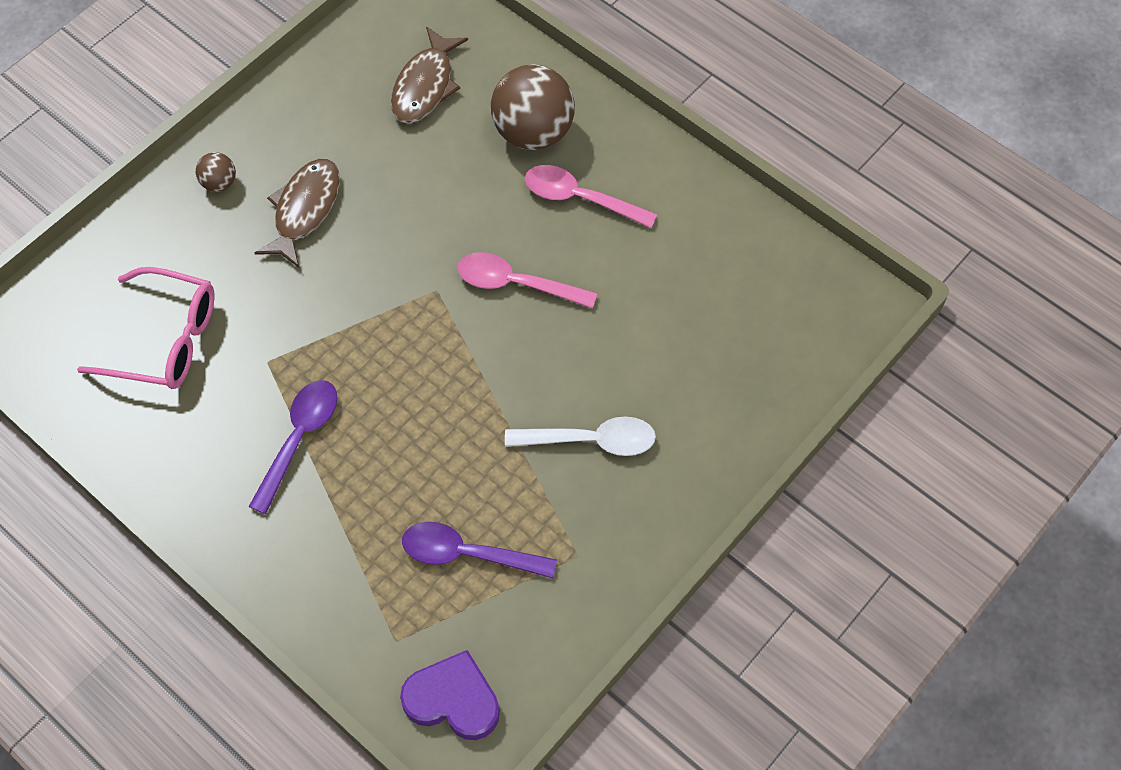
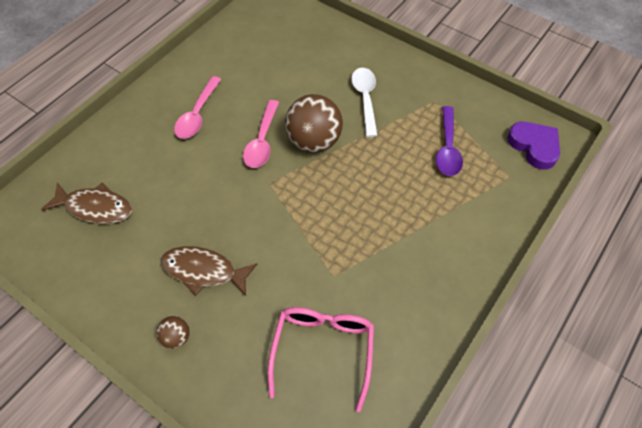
camera: 95 degrees left, 5 degrees down
purple spoon [249,380,338,514] -> none
purple heart [400,650,500,740] -> purple heart turned 135 degrees clockwise [507,122,560,170]
brown ball [491,64,575,150] -> brown ball moved to [285,94,343,153]

